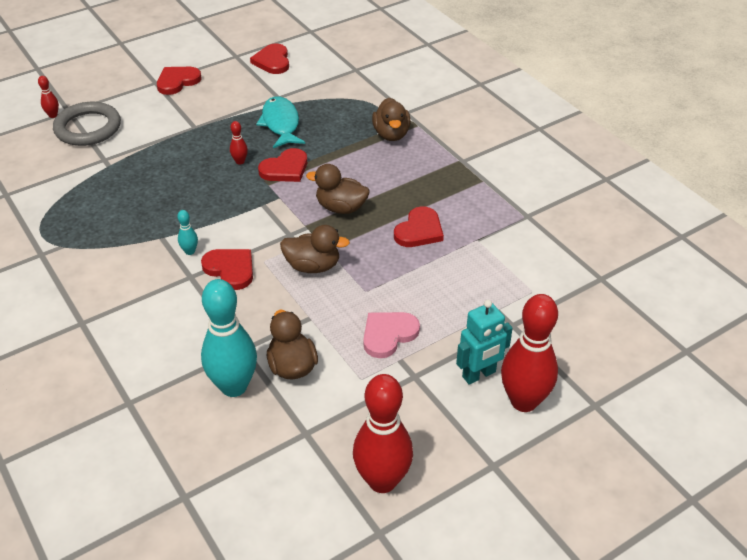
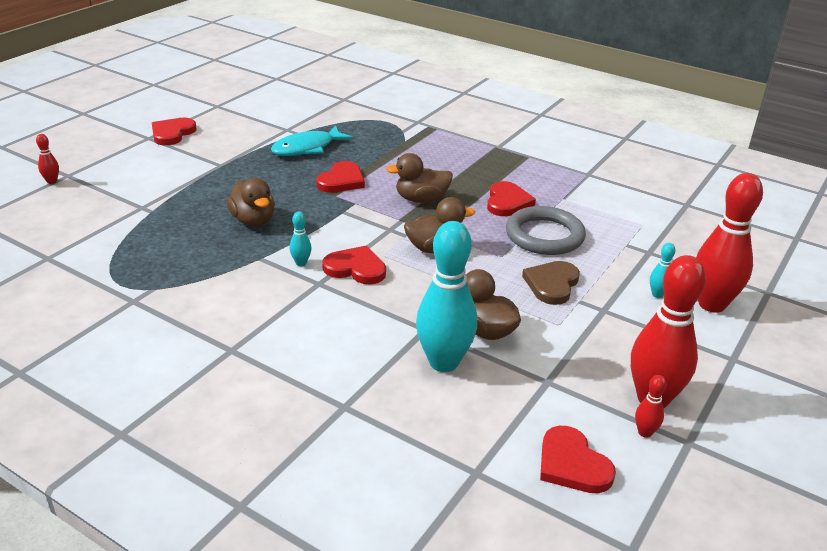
camera: 25 degrees left, 10 degrees down
grey ring [53,102,121,146] -> grey ring moved to [506,206,586,255]
red bowling pin [230,121,248,165] -> red bowling pin moved to [635,375,667,438]
red heart [250,44,289,74] -> red heart moved to [540,426,616,493]
turquoise fish [256,96,305,148] -> turquoise fish turned 90 degrees counterclockwise [271,125,353,156]
pink heart [363,312,420,358] -> brown heart [522,261,580,305]
brown duck [372,98,411,141] -> brown duck moved to [227,178,275,226]
turquoise robot [456,300,513,385] -> turquoise bowling pin [650,243,675,298]

